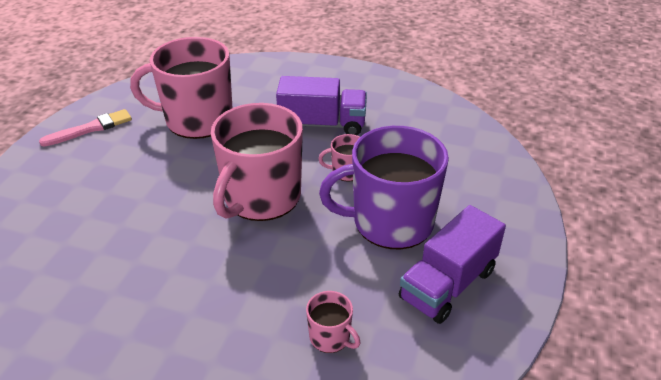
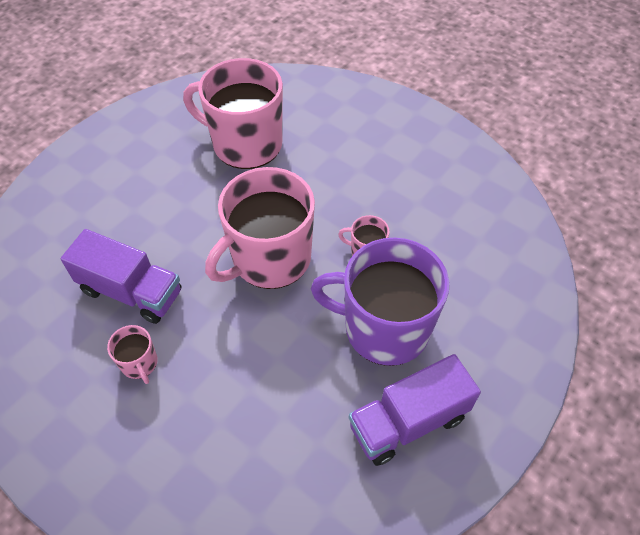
camera: 20 degrees right, 15 degrees up
pink brush [39,109,132,147] -> none
purple truck [276,76,367,135] -> purple truck moved to [60,229,181,324]
pink mug [306,291,360,353] -> pink mug moved to [107,325,158,384]

